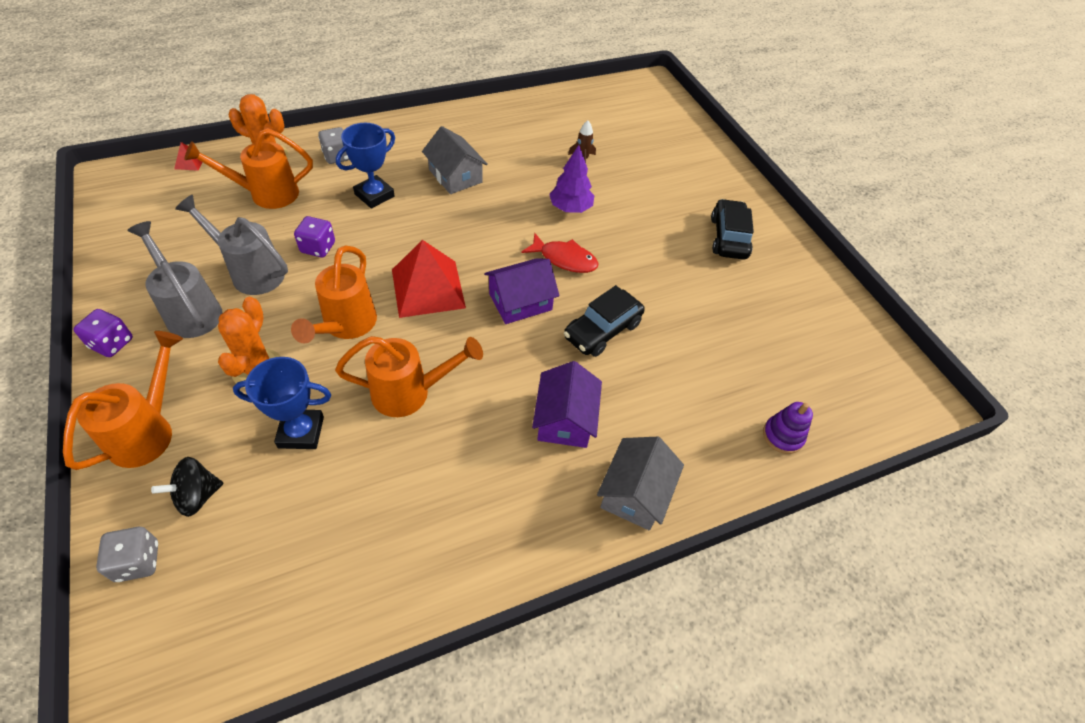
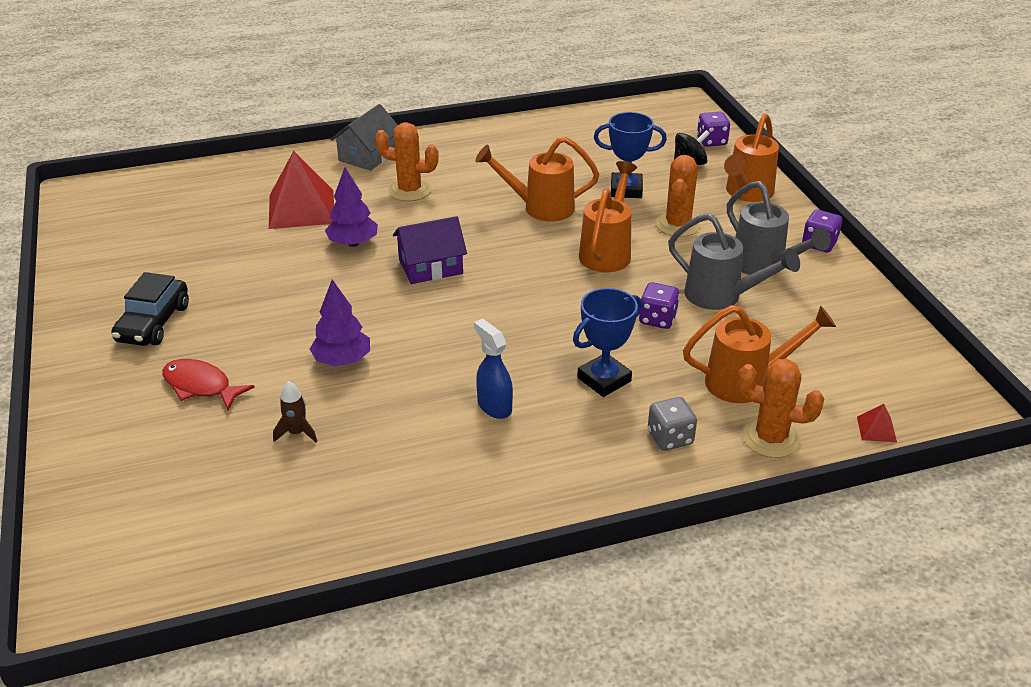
camera: 170 degrees left, 15 degrees down
grey dice [96,527,158,582] -> purple dice [697,112,730,147]
red pyramid [392,240,466,318] -> red pyramid moved to [269,151,334,229]
grey house [422,126,488,194] -> blue spray bottle [474,319,513,419]
red fish [522,233,599,273] -> red fish moved to [162,359,255,410]
purple house [532,361,602,448] -> orange cactus [375,122,439,201]
black car [564,285,645,357] -> purple tree [325,167,378,247]
purple stacking toy [763,402,813,454] -> none

